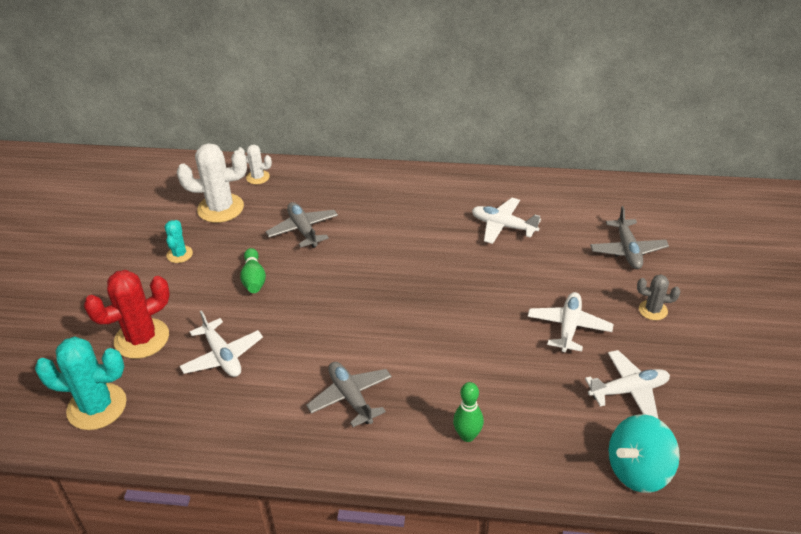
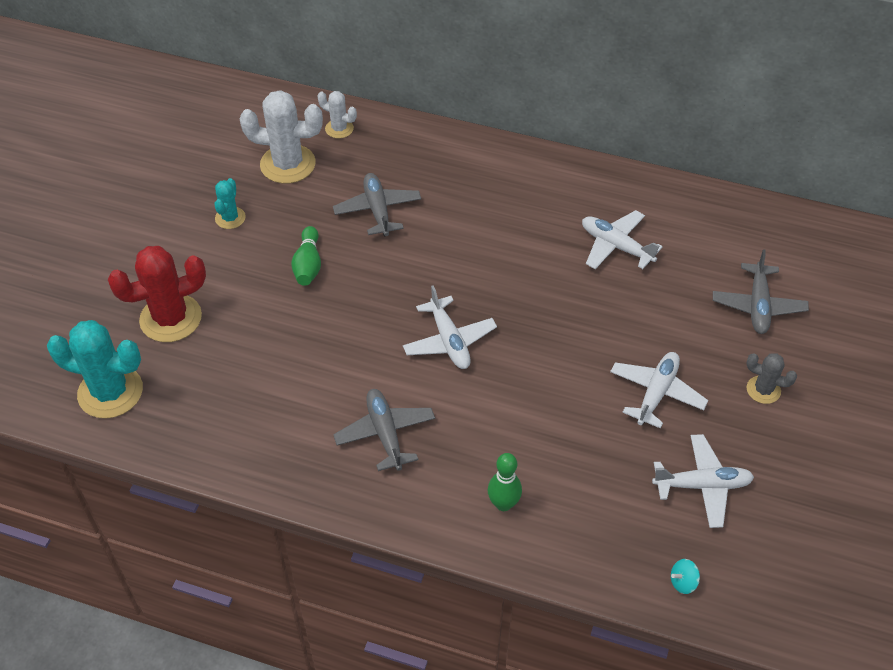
camera: 10 degrees right, 10 degrees up
white plane [180,310,263,377] -> white plane moved to [403,285,497,369]
turquoise spinning top [609,414,680,493] -> turquoise spinning top [671,559,700,594], size x0.40

